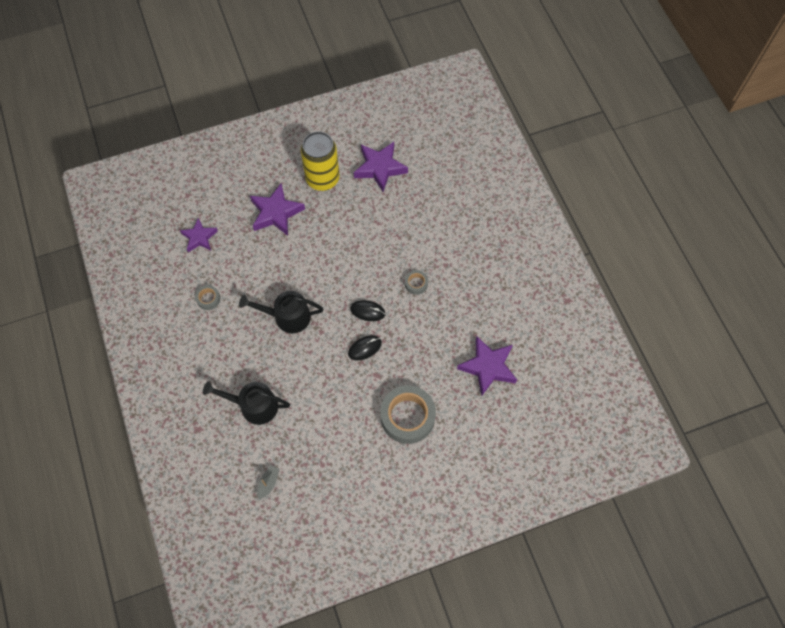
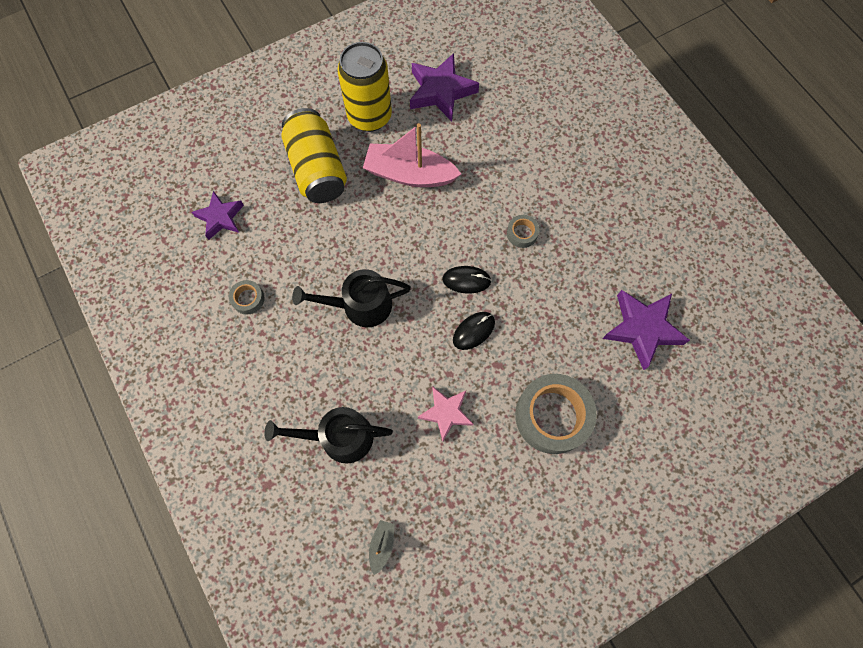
camera: 10 degrees left, 5 degrees up
purple star [250,183,305,236] -> yellow can [282,108,347,203]
none -> pink boat [363,123,461,187]
none -> pink star [418,386,473,441]

